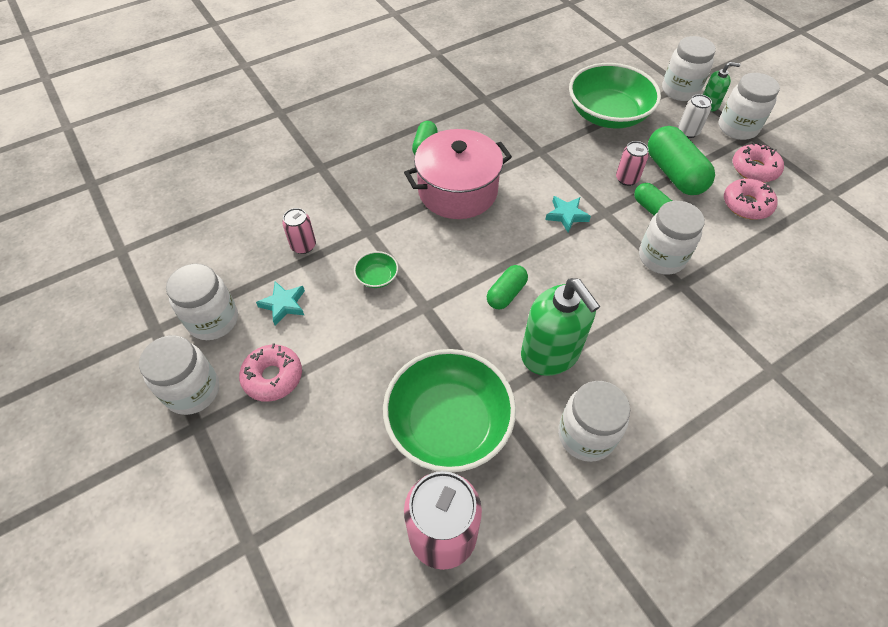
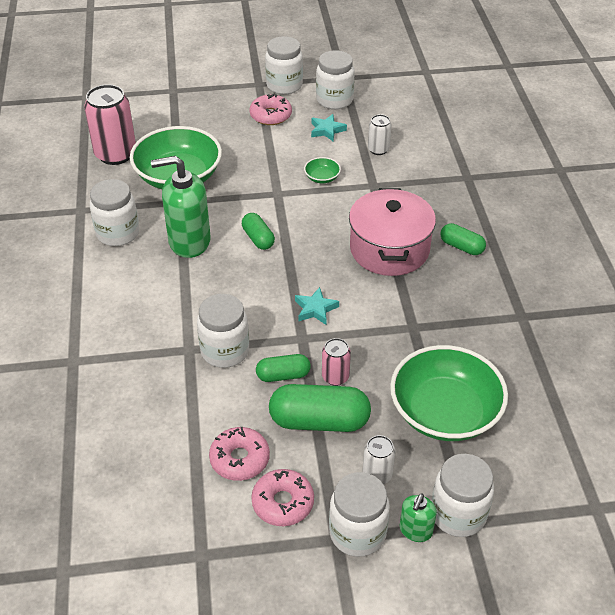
camera: 115 degrees right, 10 degrees down
pink can [282,208,316,254] -> white can [368,114,392,155]

